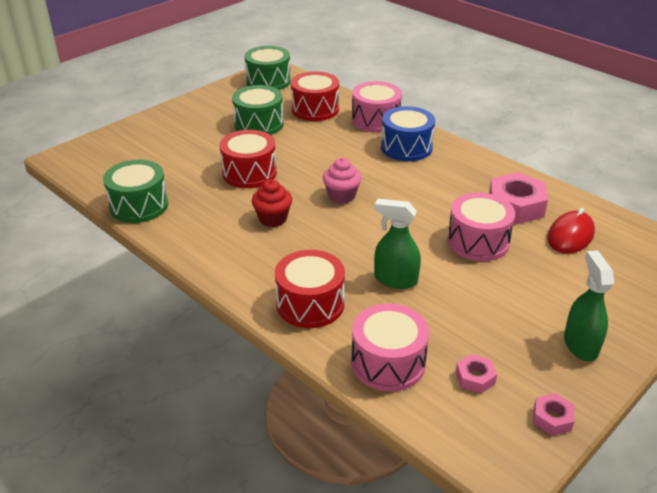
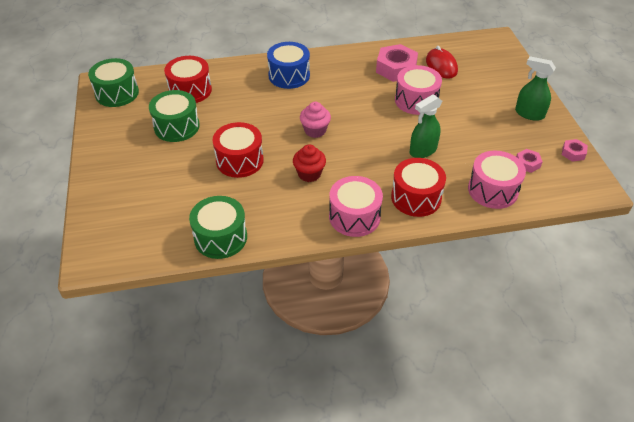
camera: 55 degrees left, 10 degrees up
pink drum [352,81,402,132] -> pink drum moved to [329,176,383,237]

